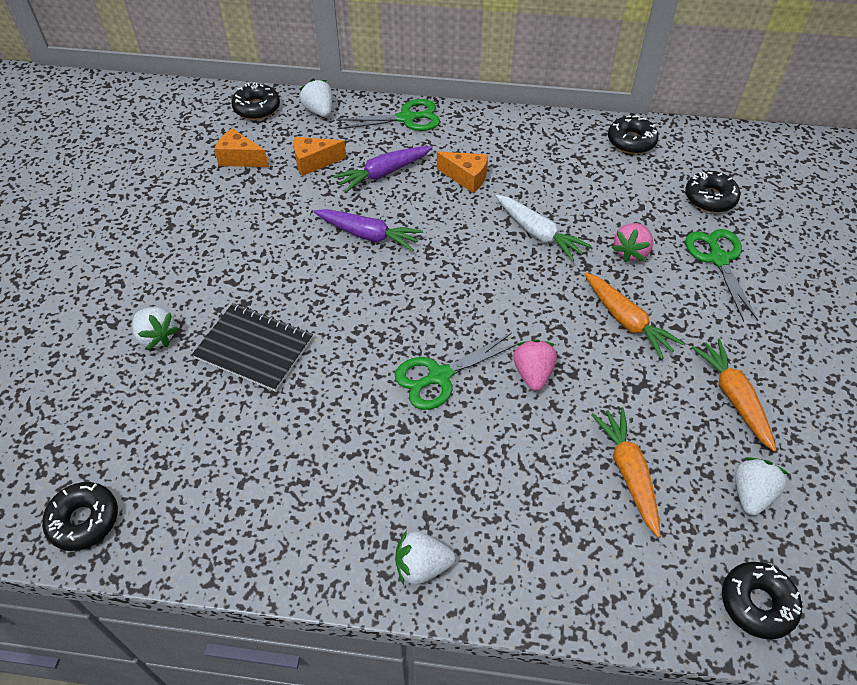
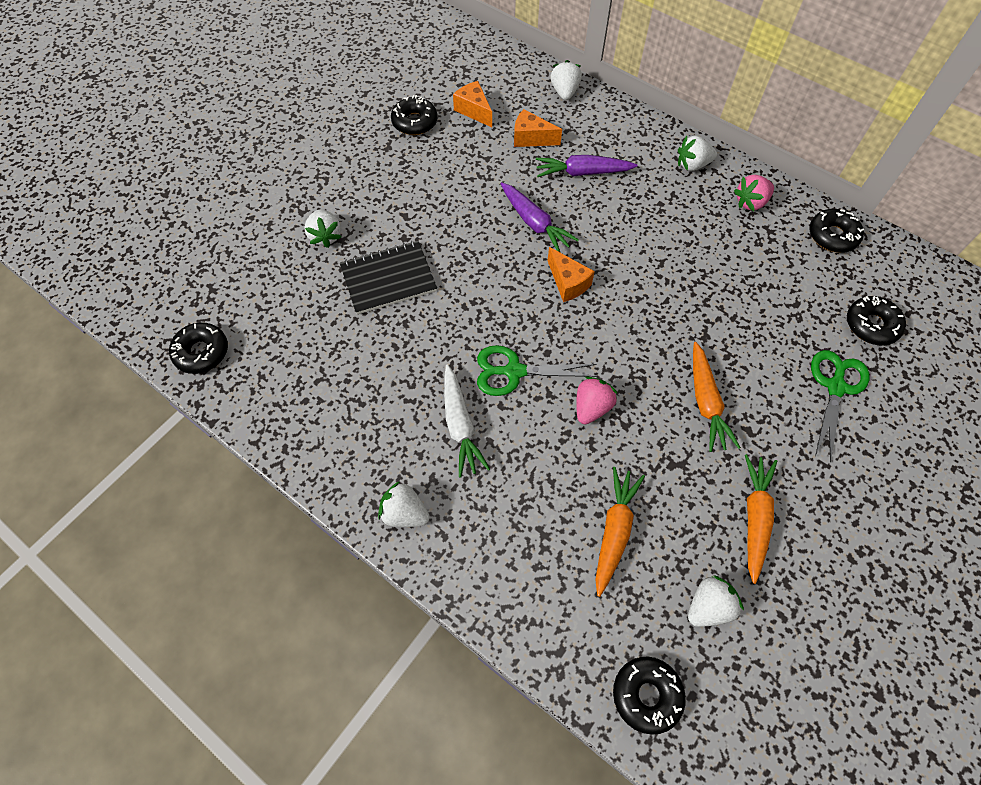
camera: 30 degrees right, 10 degrees up
black notebook [192,303,313,392] -> black notebook turned 75 degrees counterclockwise [340,241,437,314]
black donut [231,83,280,120] -> black donut moved to [391,95,438,135]
green scissors [336,99,440,131] -> none
orange cheese [437,152,488,193] -> orange cheese moved to [547,247,595,302]
white carrot [496,195,591,262] -> white carrot moved to [444,364,490,478]
pink strawberry [612,223,653,262] -> pink strawberry moved to [734,175,774,211]
none -> white strawberry [678,136,717,171]

